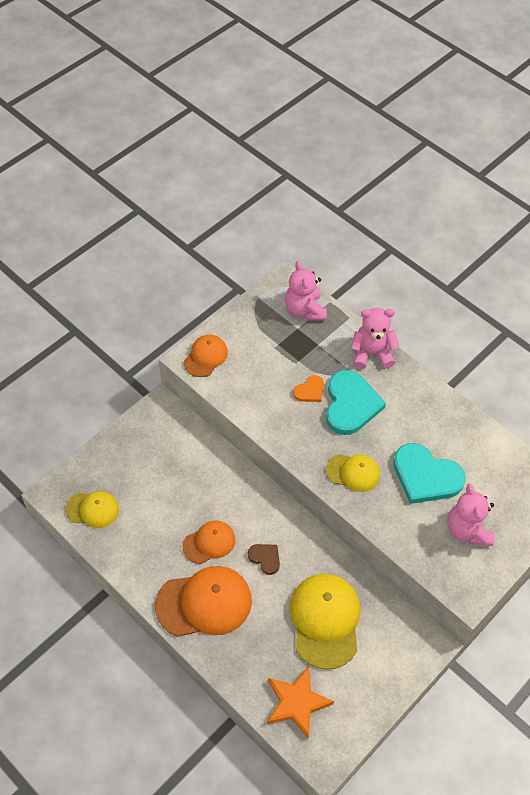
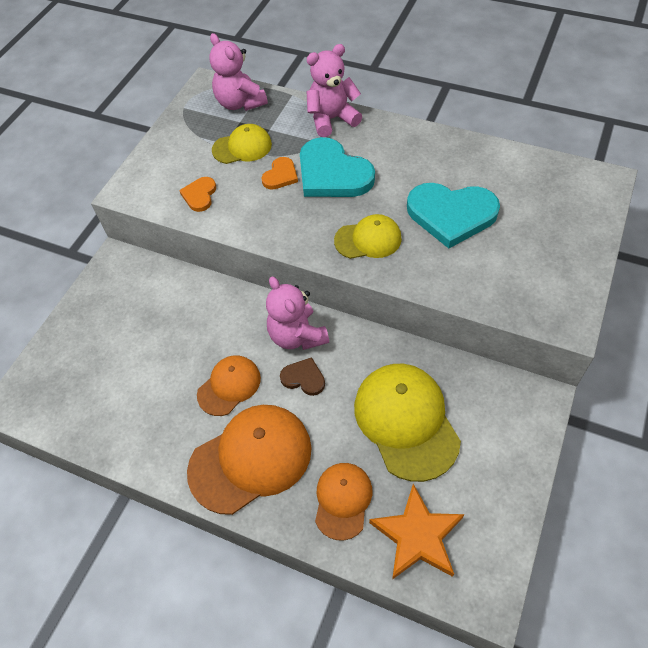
camera: 15 degrees left, 0 degrees up
yellow cap [65,491,119,528] -> yellow cap moved to [212,124,272,164]
orange cap [184,335,228,377] -> orange cap moved to [315,463,372,540]
turquoise heart [326,370,386,435] -> turquoise heart turned 150 degrees clockwise [300,137,375,197]
pink teddy bear [447,484,494,546] -> pink teddy bear moved to [266,276,329,350]
none -> orange heart [179,177,216,212]

